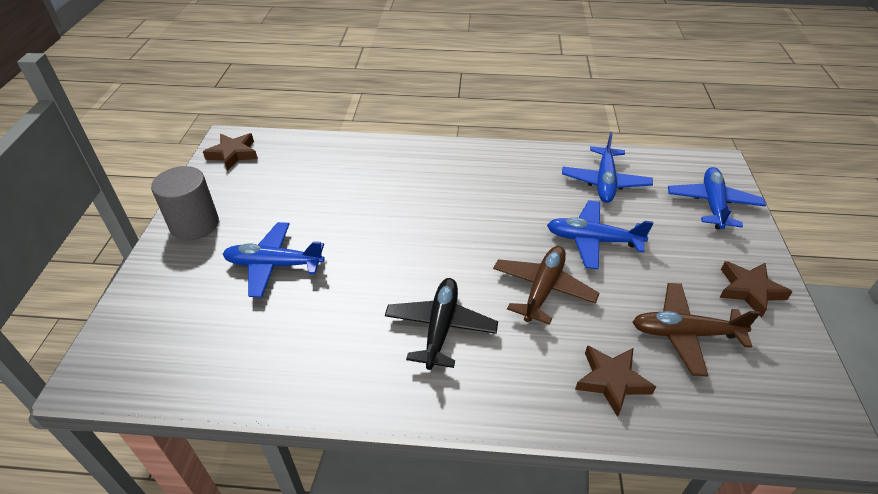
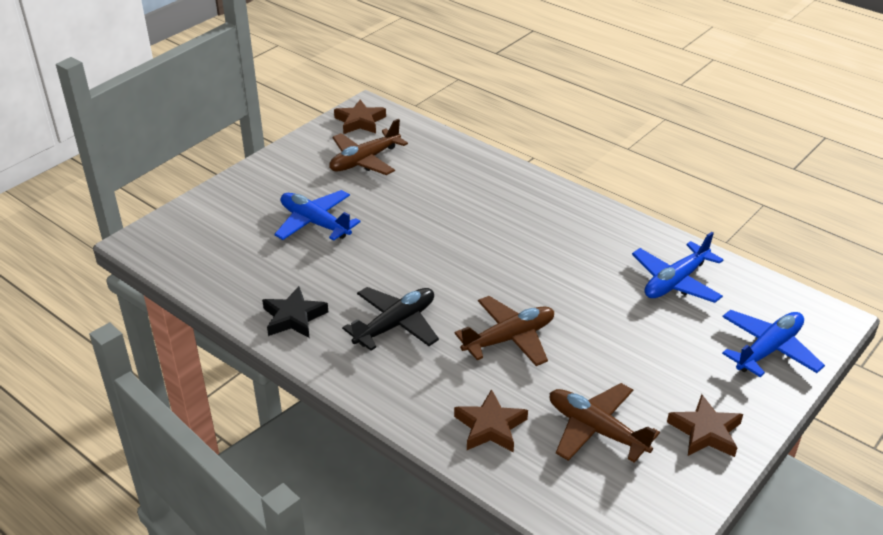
camera: 35 degrees right, 5 degrees down
grey cylinder [151,166,219,240] -> none
blue plane [547,200,653,269] -> none
none -> black star [262,286,328,338]
none -> brown plane [329,119,408,175]

